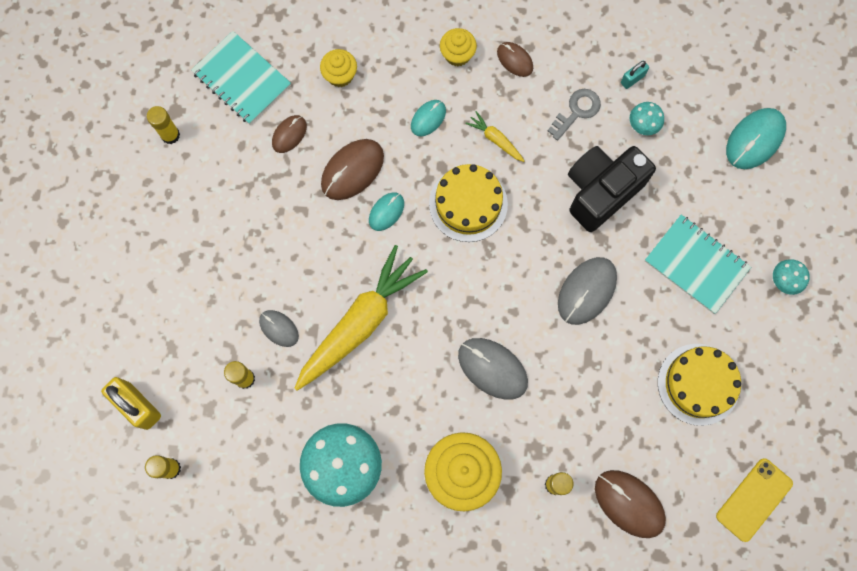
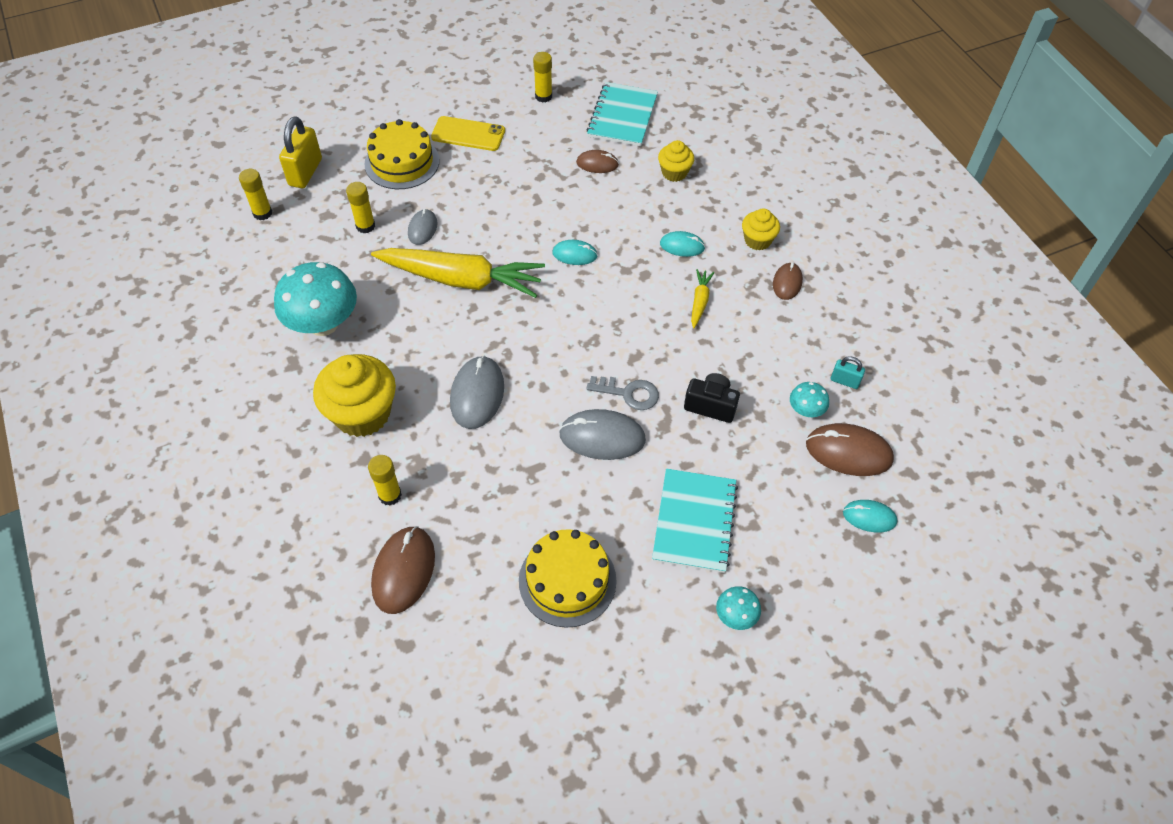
camera: 60 degrees right, 20 degrees down
brown mouse [321,139,384,200] -> brown mouse moved to [806,423,894,476]
yellow cake [429,164,508,242] -> yellow cake moved to [364,119,440,189]
grey key [548,89,601,141] -> grey key moved to [586,376,659,410]
black camera [568,146,656,232] -> black camera [684,373,740,423], size x0.56
yellow phone [716,458,793,542] -> yellow phone moved to [431,116,505,151]
turquoise mouse [726,108,786,169] -> turquoise mouse [843,500,897,533], size x0.59

